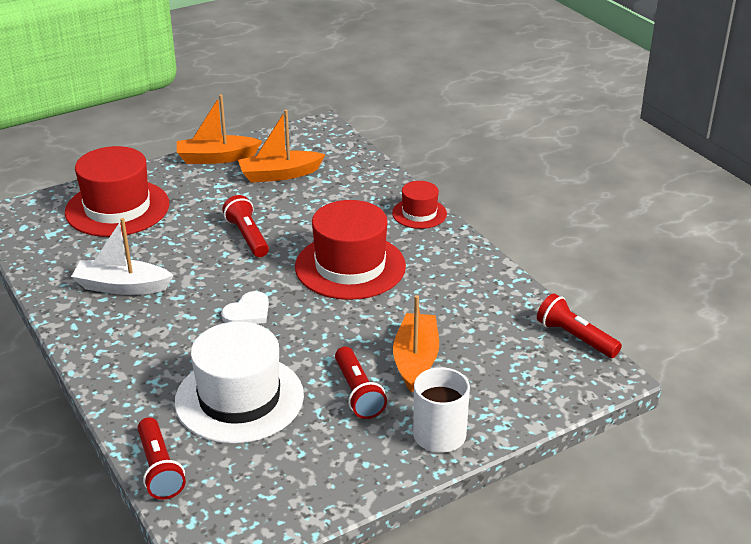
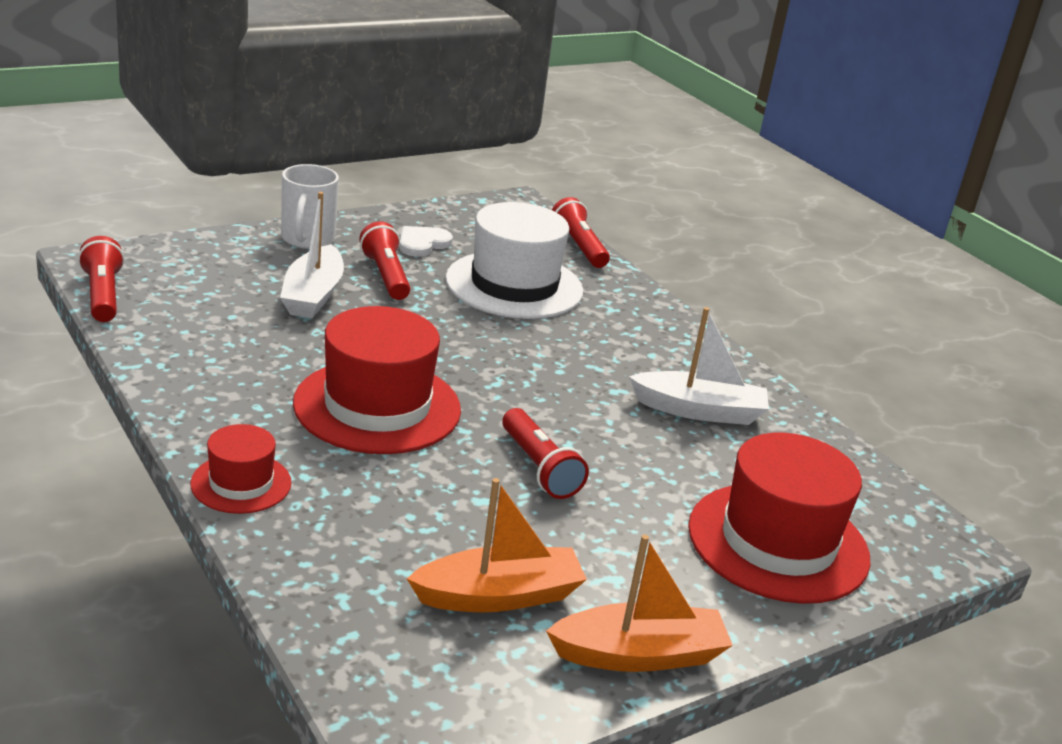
camera: 175 degrees right, 5 degrees down
white heart [221,291,269,324] -> white heart moved to [399,226,453,257]
orange boat [393,295,439,393] -> white boat [280,192,344,318]
red flashlight [537,293,622,358] -> red flashlight turned 150 degrees counterclockwise [78,236,125,322]

